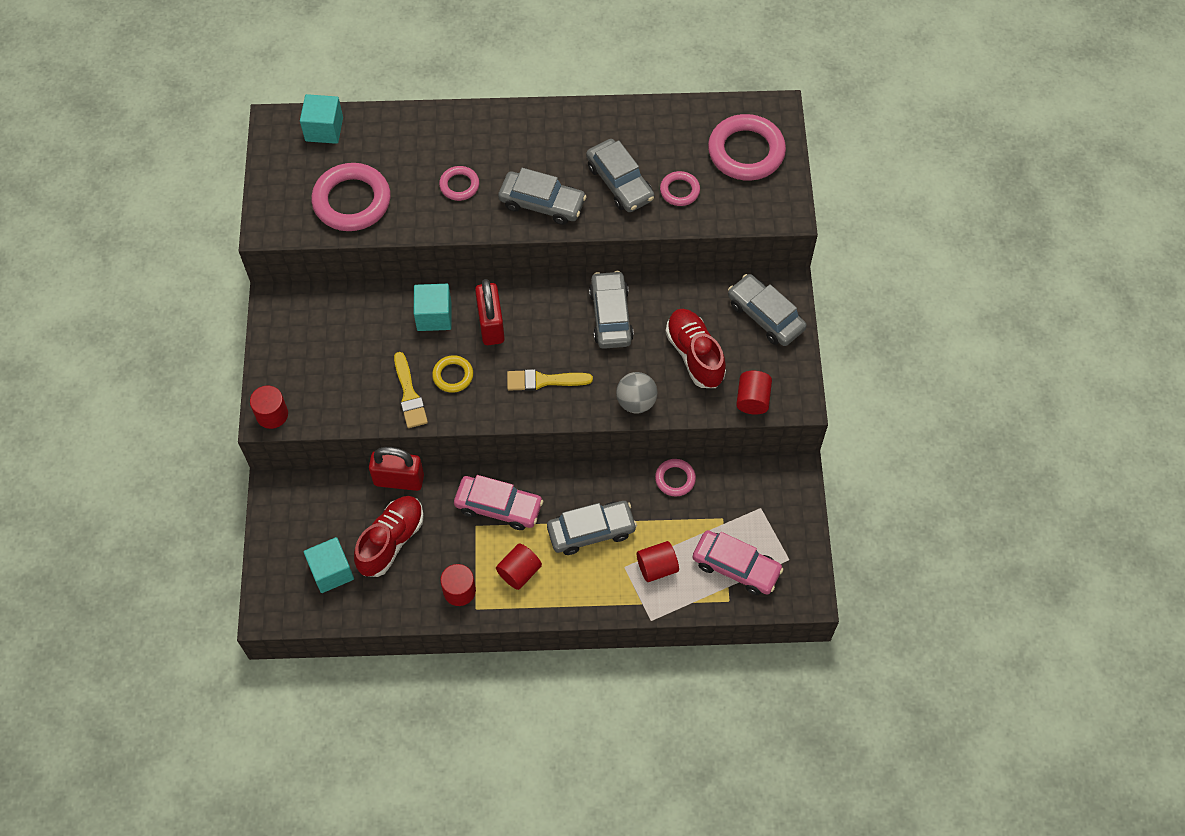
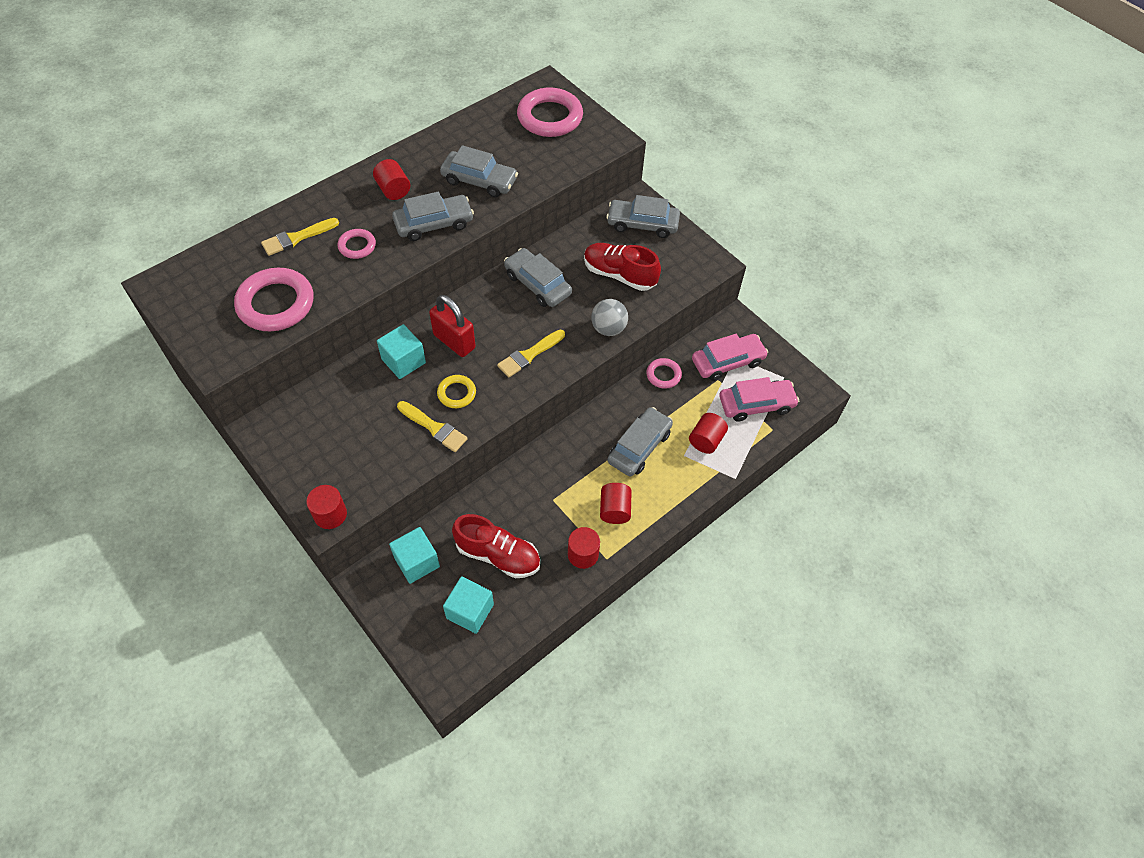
camera: 40 degrees left, 5 degrees down
turquoise cube [300,94,343,144] -> turquoise cube moved to [389,527,440,584]
red shoe [354,496,424,577] -> red shoe turned 120 degrees clockwise [452,514,540,578]
red padlock [369,447,424,491] -> none
pink car [454,475,543,530] -> pink car moved to [692,334,768,381]
pink ring [660,171,700,206] -> none
red cylinder [736,371,772,415] -> red cylinder moved to [373,159,410,200]
none -> yellow brush [261,218,339,256]

